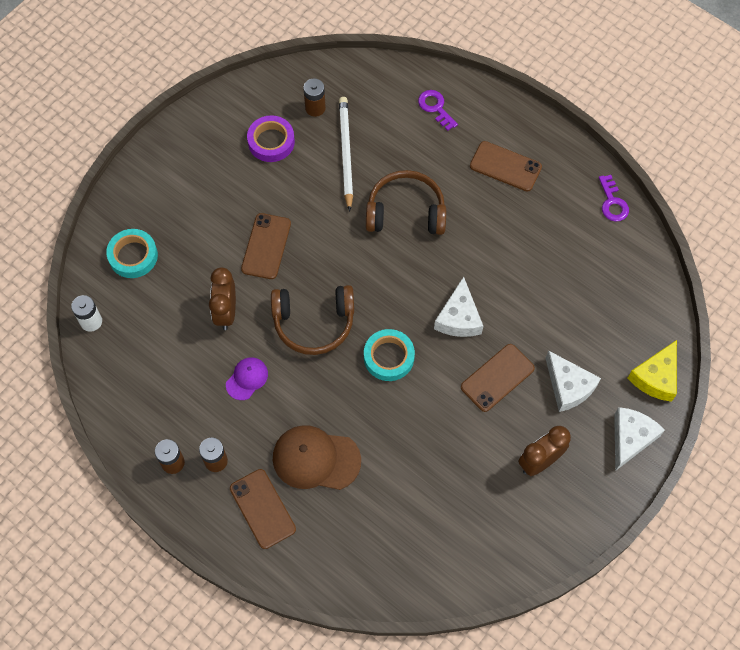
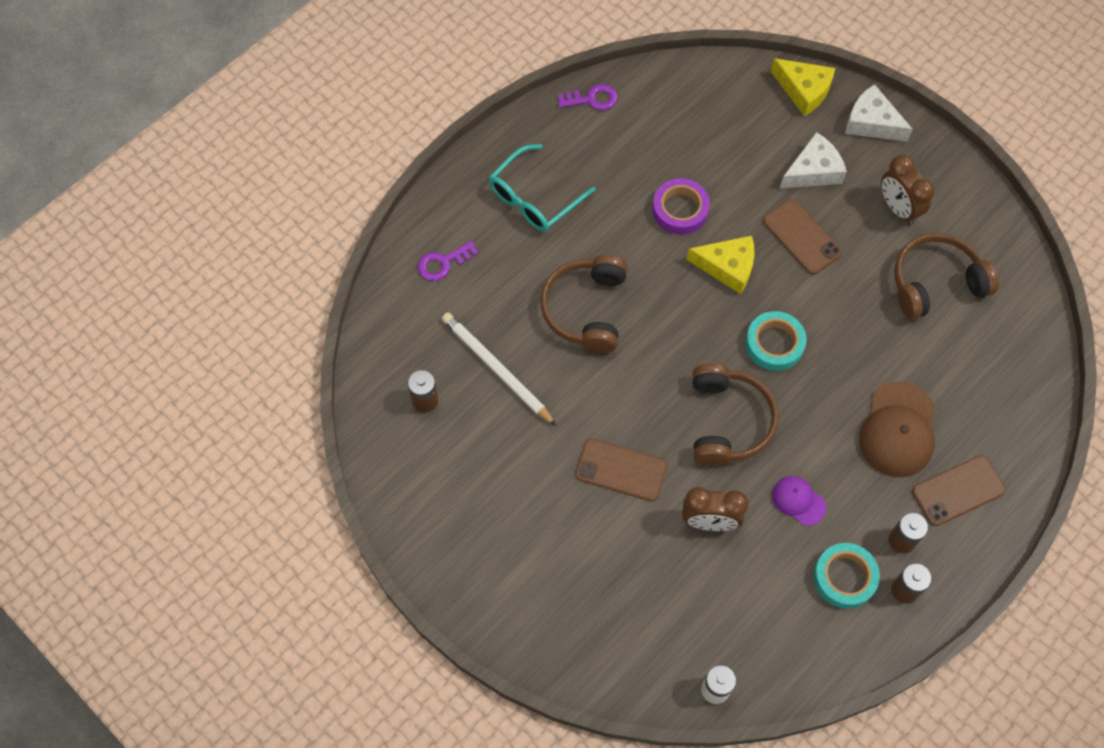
camera: 85 degrees left, 0 degrees up
turquoise tape [106,229,158,278] -> turquoise tape moved to [813,543,880,609]
purple tape [247,115,295,162] -> purple tape moved to [652,178,710,235]
white pencil [339,97,353,212] -> white pencil turned 45 degrees clockwise [442,312,557,426]
white cheese [434,277,483,337] -> yellow cheese [687,236,754,294]
brown phone [470,141,542,192] -> turquoise glasses [489,144,596,232]
none -> brown headphones [894,233,999,320]

